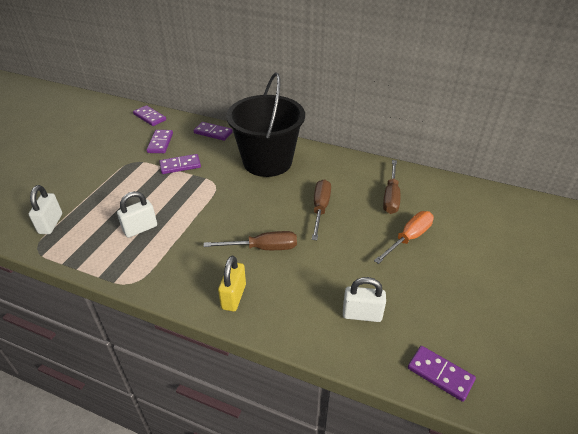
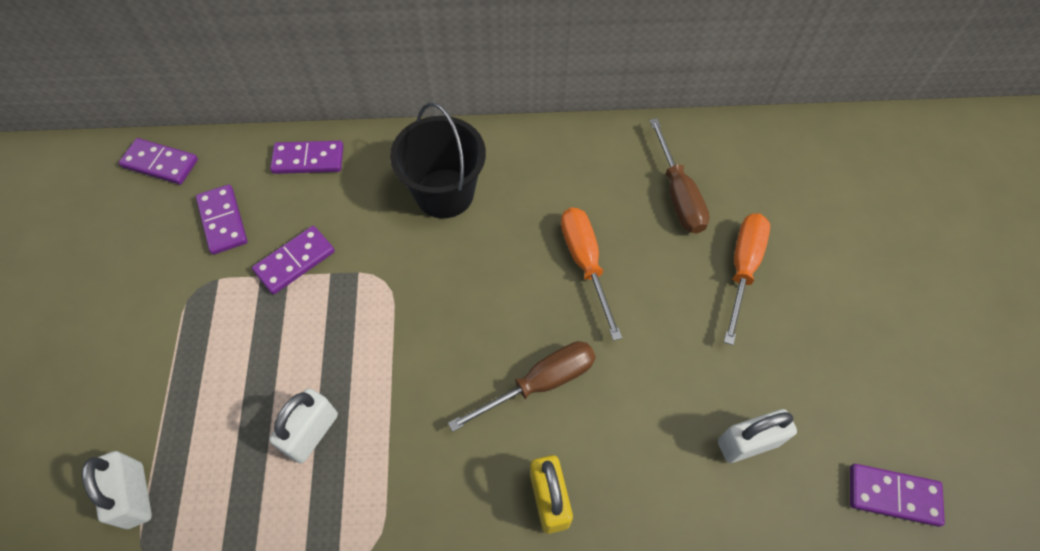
camera: 25 degrees left, 20 degrees up
black bucket [226,72,305,177] -> black bucket [390,102,486,218], size x0.66
brown screwdriver [312,179,331,240] -> orange screwdriver [561,208,622,341]

